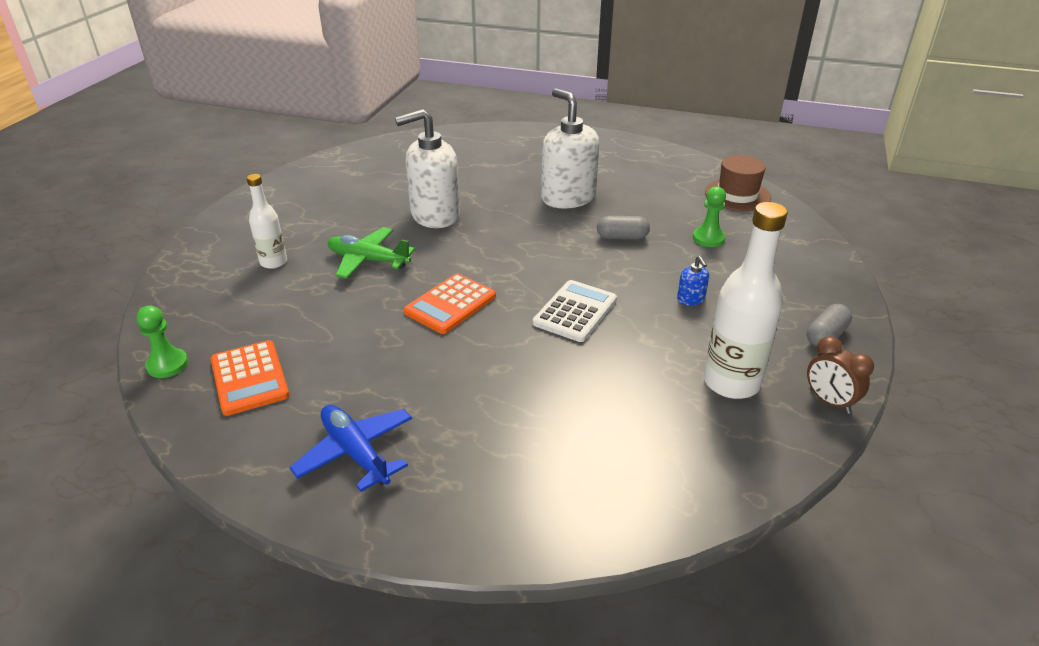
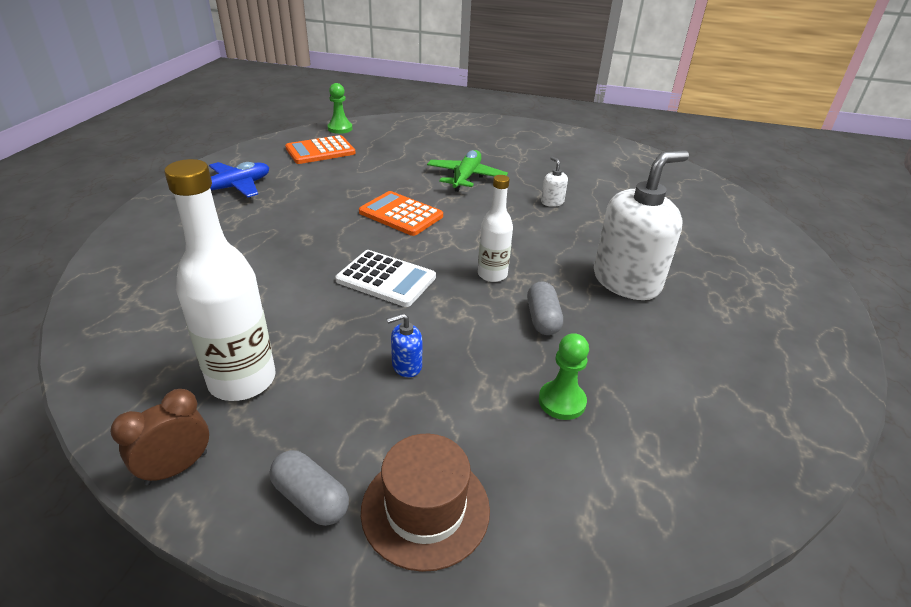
camera: 85 degrees right, 0 degrees up
white bottle [247,174,287,269] -> white bottle moved to [478,175,513,282]
white soap dispenser [395,109,460,228] -> white soap dispenser [541,157,568,207], size x0.41
brown hat [705,155,771,211] -> brown hat moved to [361,434,490,572]

